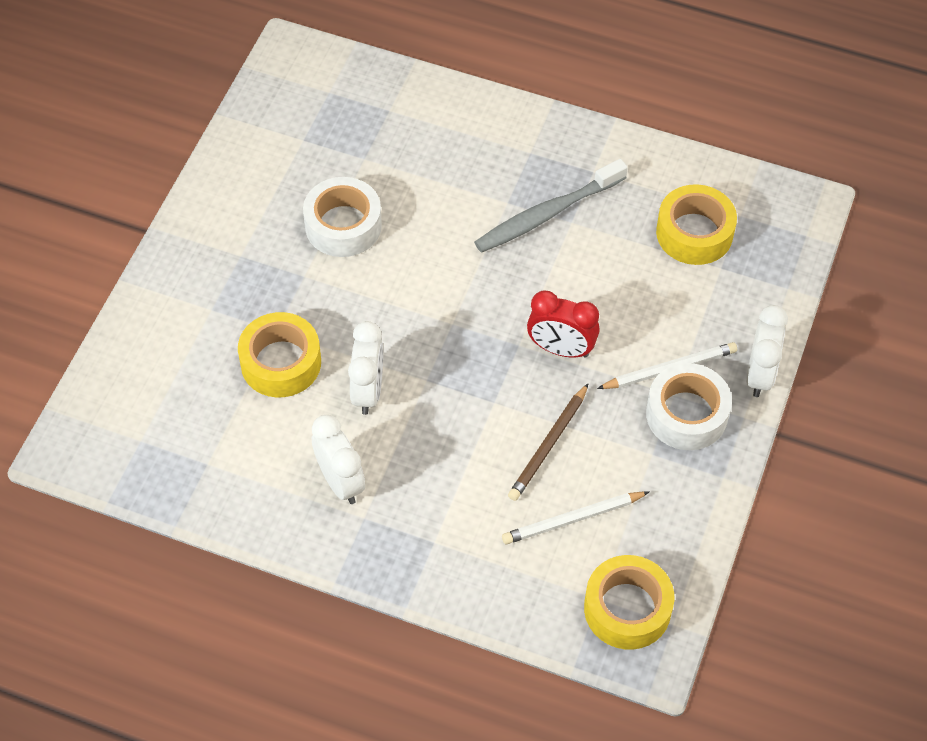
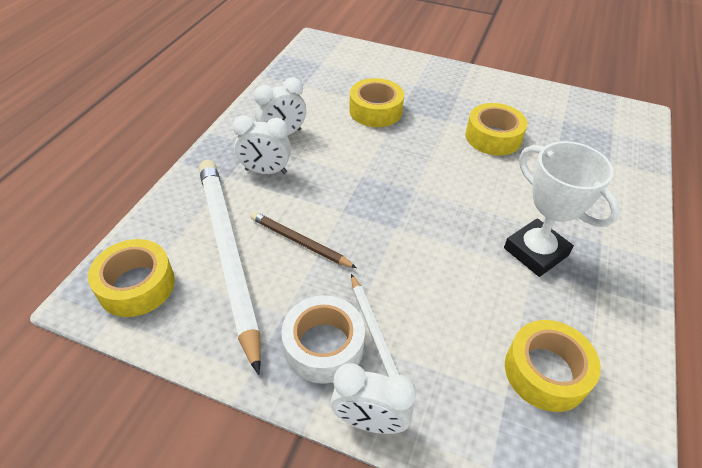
camera: 90 degrees right, 10 degrees down
white tape [303,177,382,257] -> yellow tape [465,103,528,155]
white clock [348,321,383,415] -> white clock moved to [233,115,291,174]
grey toothbrush [474,159,628,253] -> white trophy [504,141,620,277]
white pencil [502,491,649,544] -> white pencil [199,160,261,375], size x2.09
red clock [527,290,599,358] -> none

